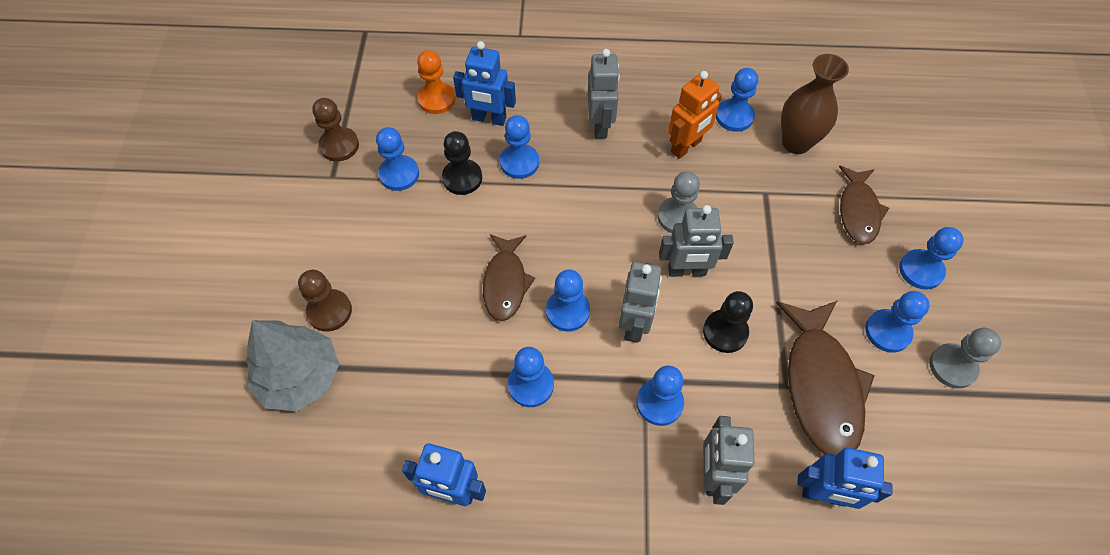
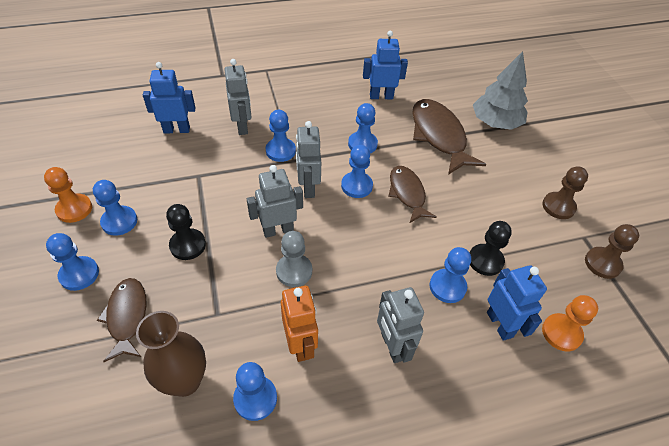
camera: 160 degrees right, 10 degrees down
brown pawn [298,270,352,332] -> brown pawn moved to [542,166,588,219]
blue pawn [376,127,419,191] -> none
blue robot [453,41,516,126] -> blue robot turned 75 degrees clockwise [487,265,547,341]
orange robot [668,71,722,159] -> orange robot turned 135 degrees clockwise [281,286,318,362]
black pawn [703,291,753,353] -> black pawn moved to [166,204,206,260]
brown fish [776,300,875,455] -> brown fish moved to [412,99,486,175]
grey pawn [929,328,1001,389] -> orange pawn [44,167,92,223]

